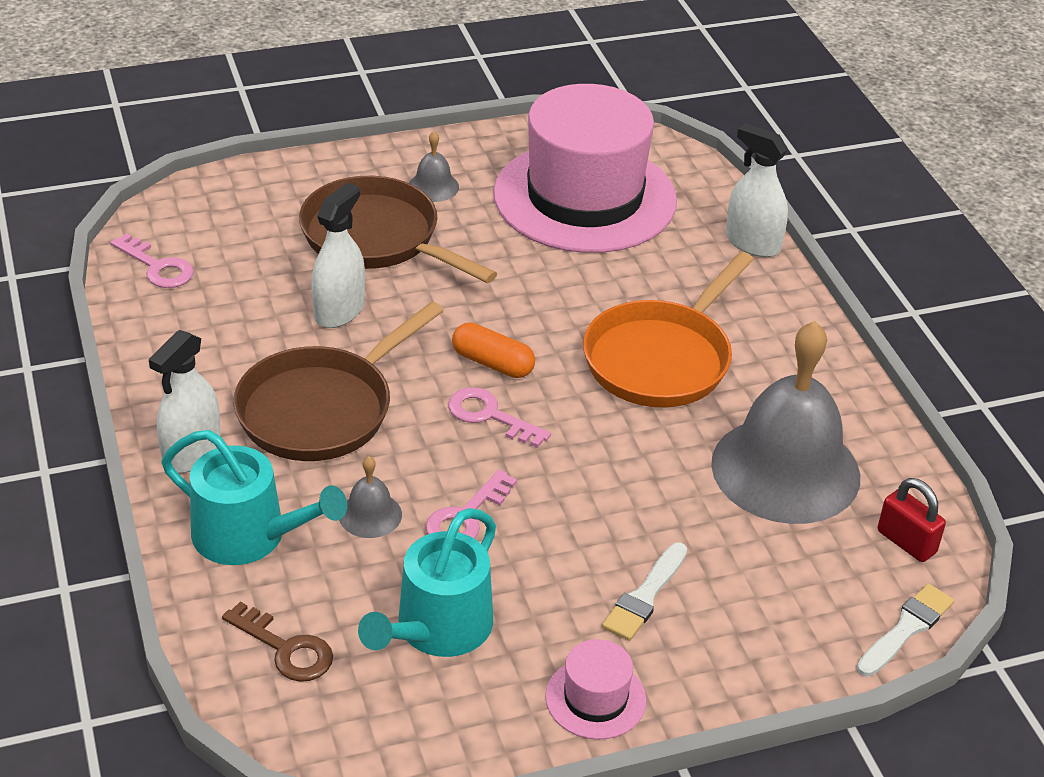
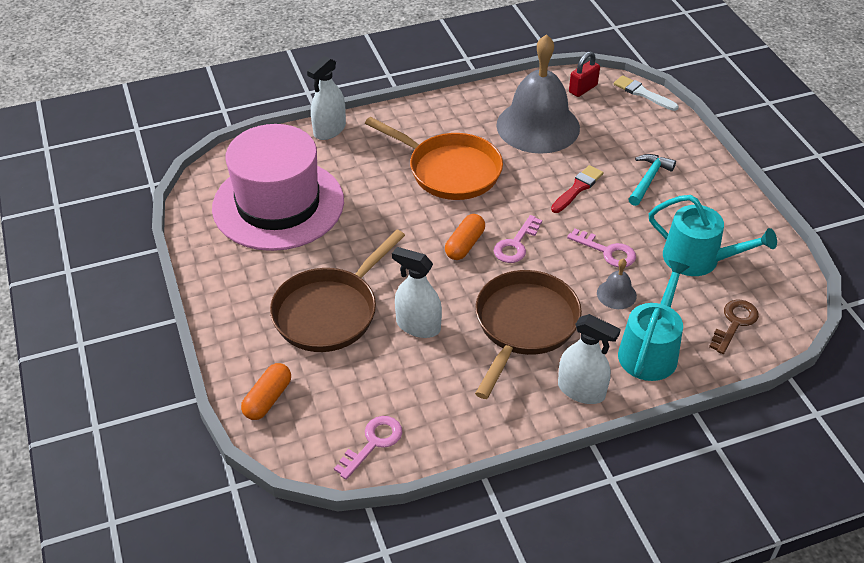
camera: 90 degrees left, 5 degrees up
brown pan [233,301,444,461] -> brown pan turned 105 degrees counterclockwise [475,270,582,399]
grey bell [409,131,459,202] -> none
pink hat [545,639,646,740] -> none
white brush [602,543,687,641] -> turquoise hammer [628,154,676,206]
none -> orange capsule [241,363,291,420]
none -> red brush [551,165,603,213]

